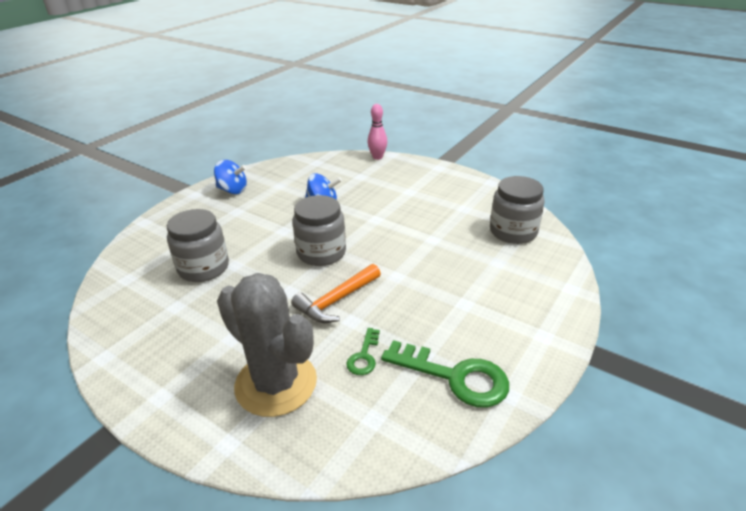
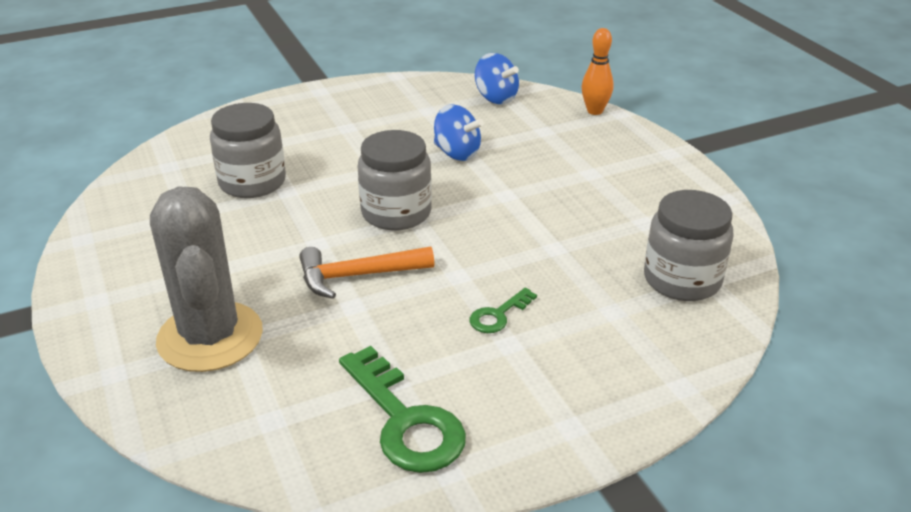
camera: 30 degrees right, 0 degrees up
blue spinning top [214,160,247,194] -> blue spinning top moved to [475,53,519,104]
green key [346,328,380,375] -> green key moved to [470,287,537,333]
pink bowling pin [368,104,387,160] -> orange bowling pin [581,28,614,115]

